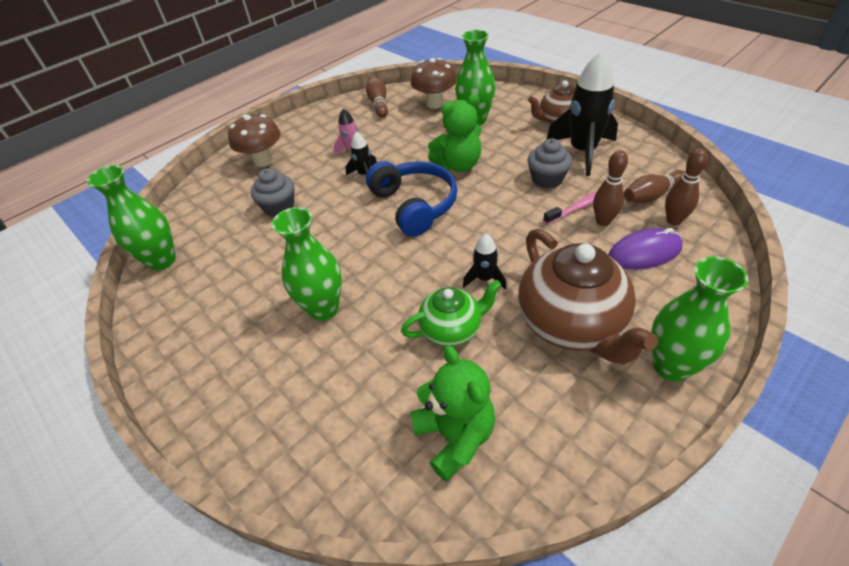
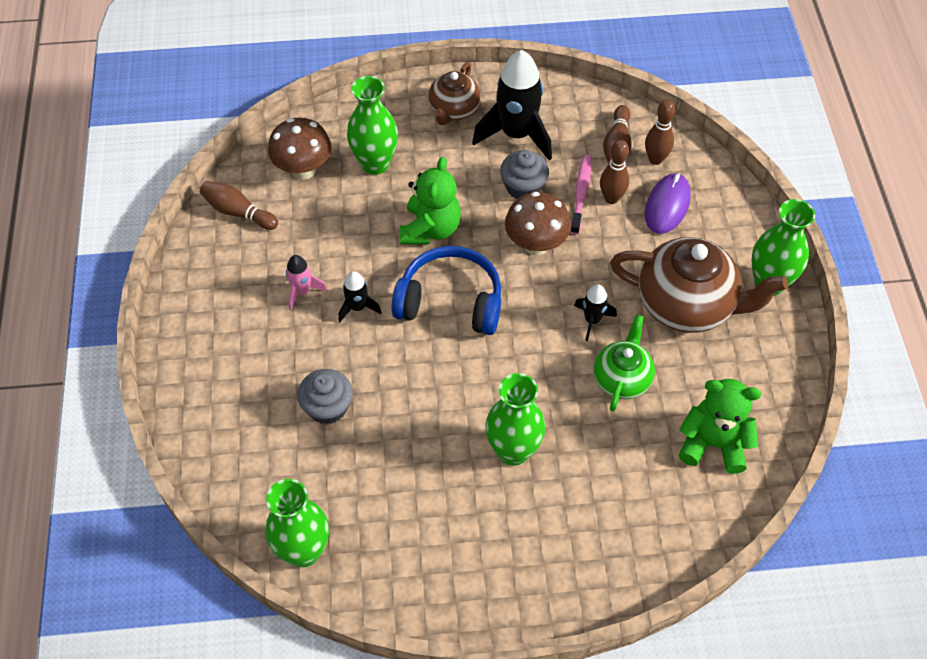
camera: 55 degrees left, 10 degrees up
brown mushroom [228,114,281,167] -> brown mushroom moved to [505,192,571,255]

